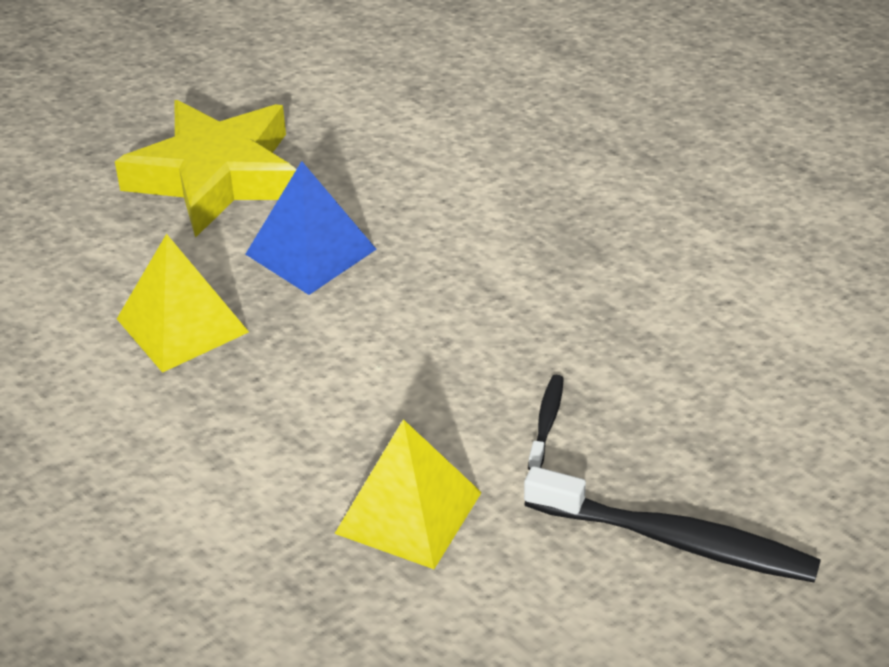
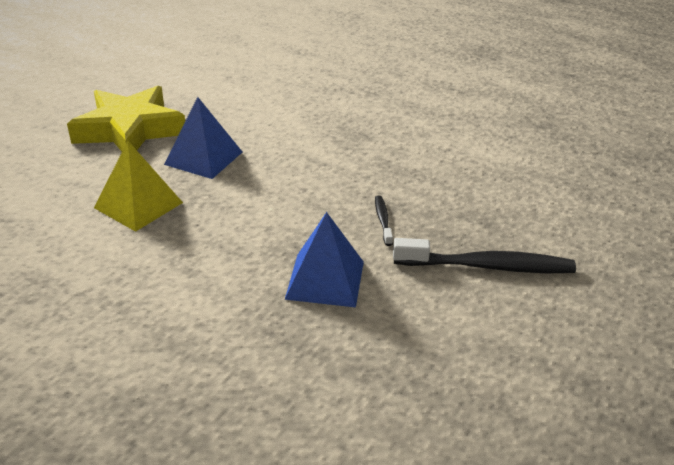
camera: 20 degrees left, 5 degrees down
yellow pyramid [334,419,482,569] -> blue pyramid [285,212,364,307]

